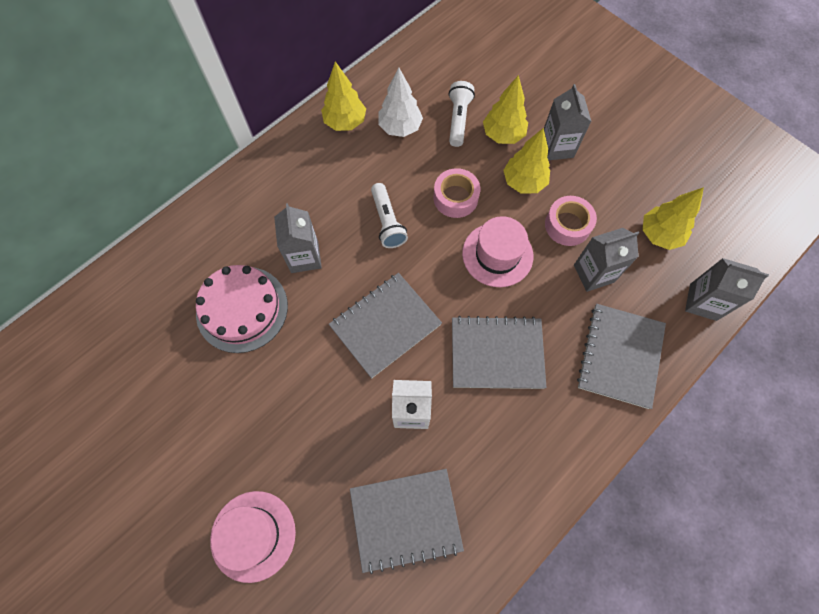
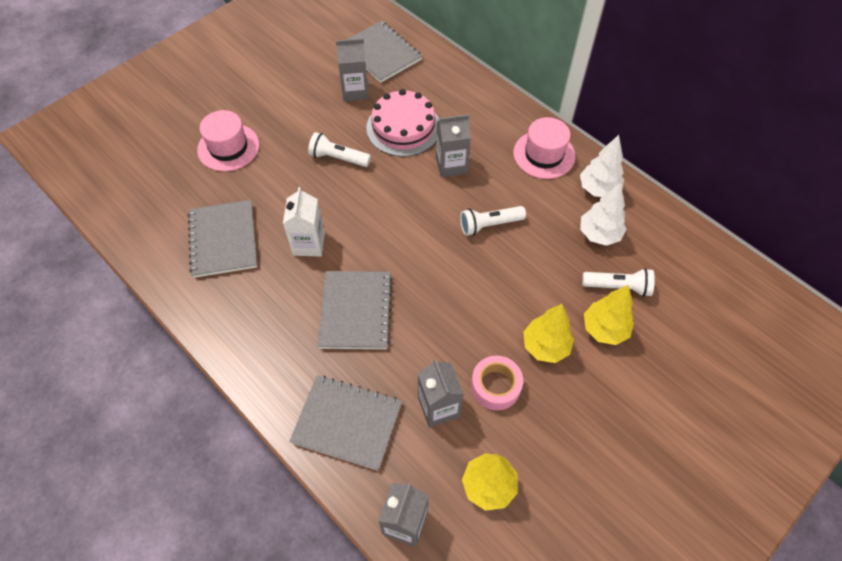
camera: 90 degrees right, 10 degrees down
yellow tree [321,61,366,131] -> white tree [580,135,624,197]
grey notebook [329,273,442,378] -> grey notebook moved to [346,21,422,83]
pink tape [433,168,480,218] -> none
pink hat [462,216,533,287] -> pink hat moved to [513,117,575,179]
grey carton [544,84,591,160] -> grey carton moved to [336,38,369,101]
none -> white flashlight [308,132,371,167]

